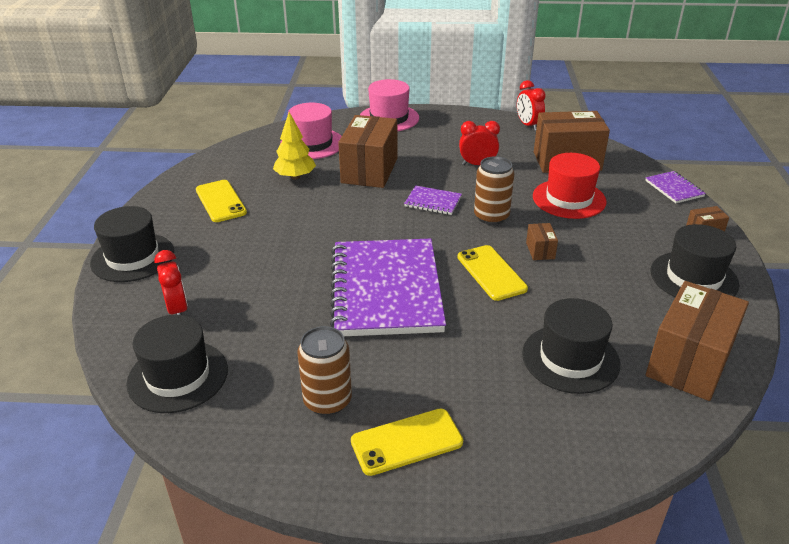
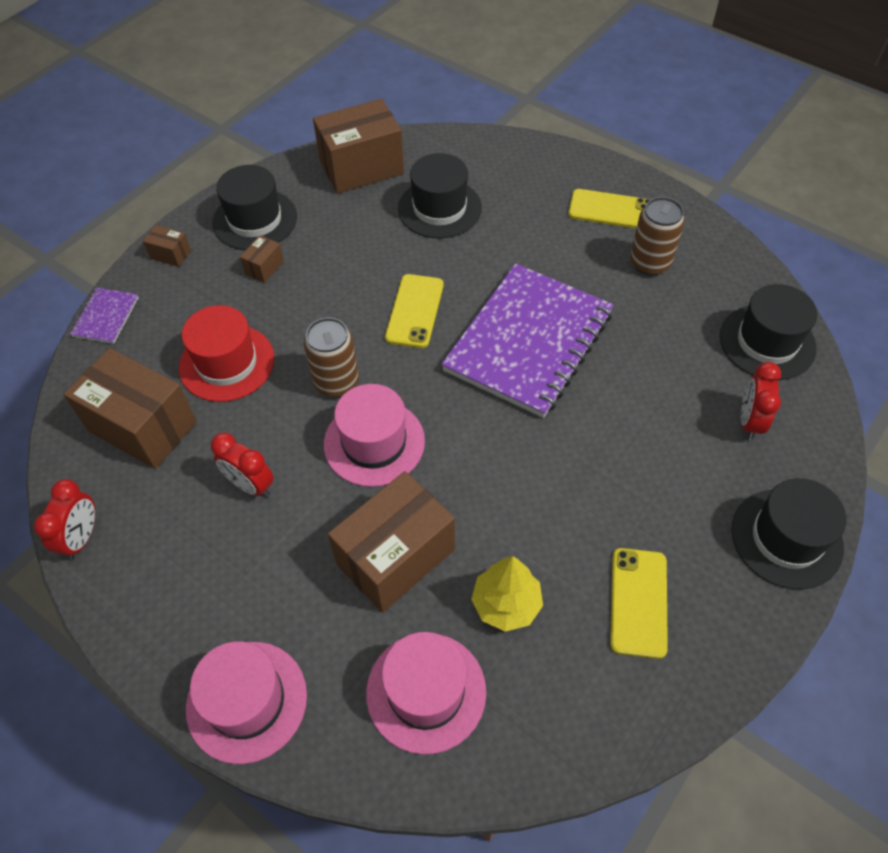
camera: 145 degrees left, 20 degrees up
purple notebook [404,186,462,215] -> pink hat [324,384,425,487]
brown box [526,223,558,260] -> brown box moved to [240,235,284,283]

